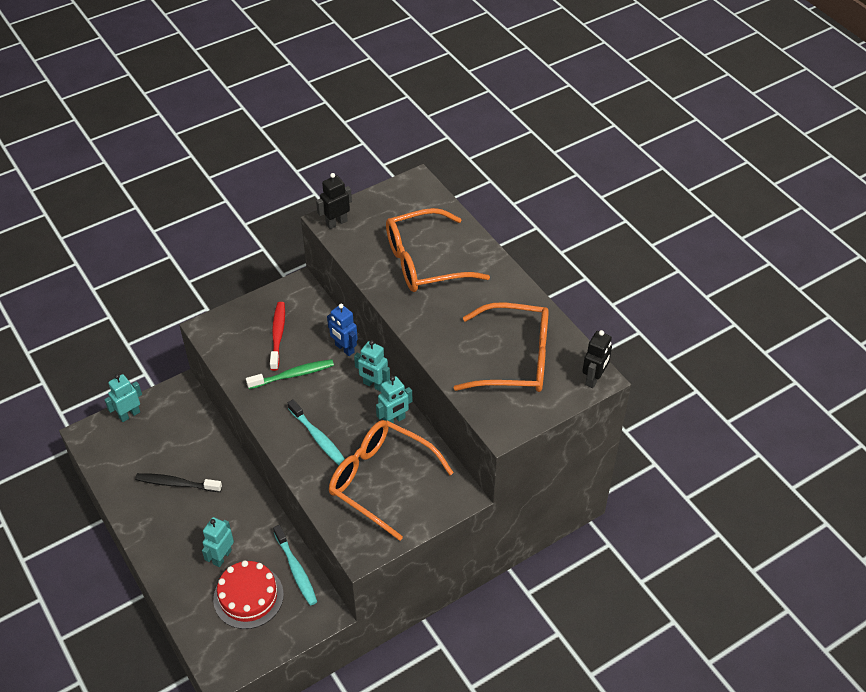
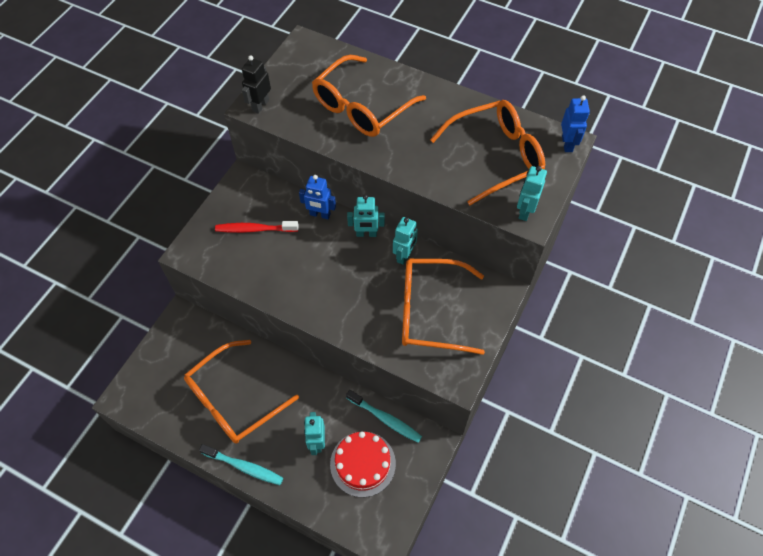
camera: 30 degrees left, 10 degrees up
turquoise robot [104,374,142,422] -> turquoise robot moved to [517,166,547,221]
black toothbrush [135,473,222,492] -> orange glasses [184,340,299,444]
green toothbrush [246,359,334,389] -> none
red toothbrush [270,302,285,371] -> red toothbrush turned 60 degrees counterclockwise [215,221,299,233]
turquoise toothbrush [288,399,345,465] -> turquoise toothbrush moved to [199,444,283,485]
black robot [582,330,612,388] -> blue robot [561,95,590,152]

